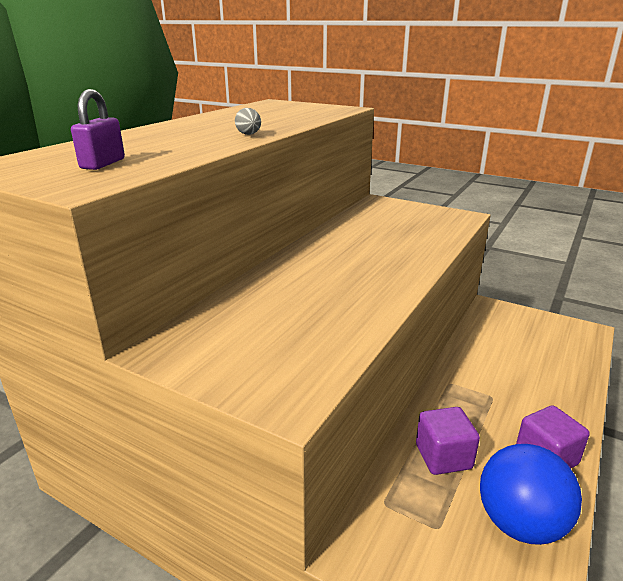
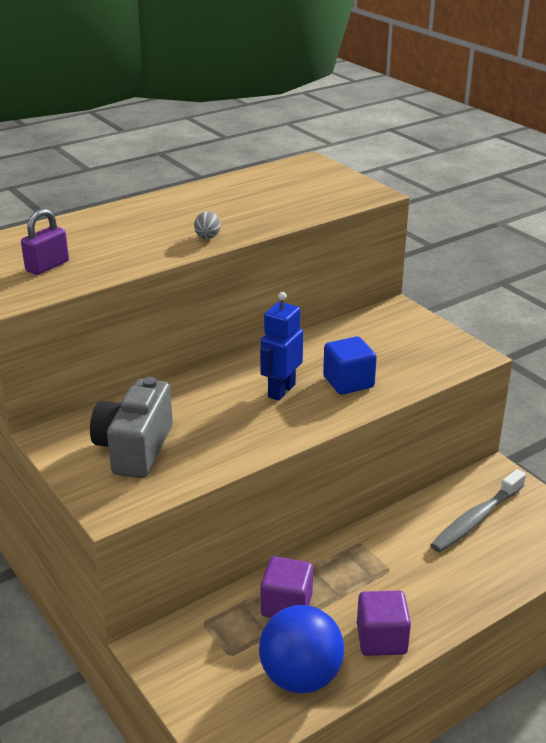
camera: 25 degrees right, 5 degrees up
none -> grey camera [90,377,173,478]
none -> blue robot [260,292,303,401]
none -> blue cube [323,336,377,395]
none -> grey toothbrush [430,469,526,552]

